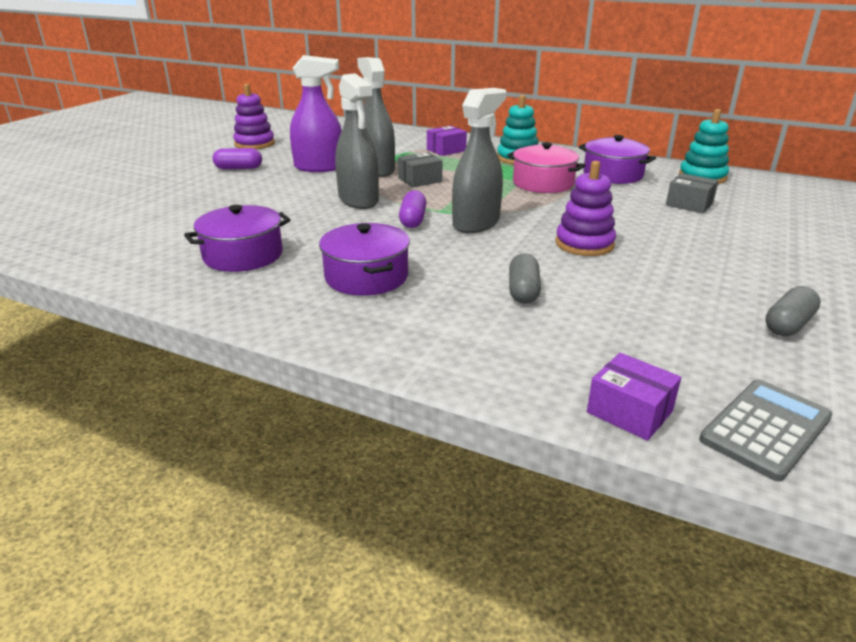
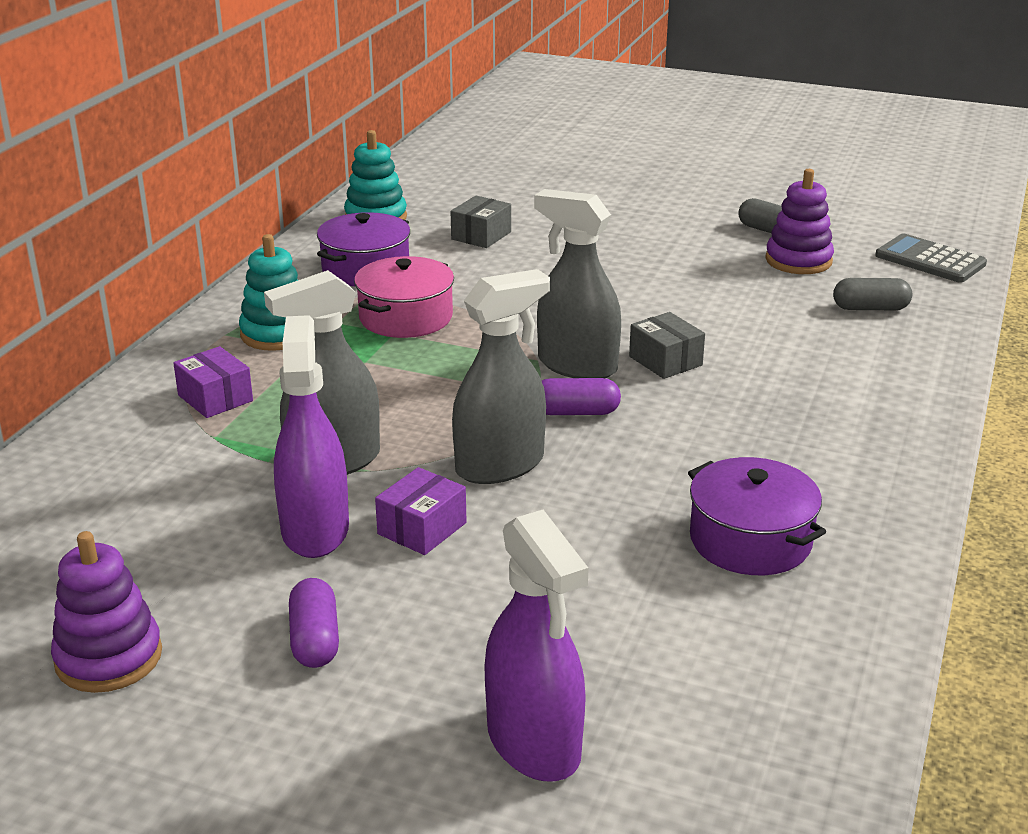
camera: 95 degrees left, 0 degrees up
purple pot [319,223,410,296] -> none
grey box [398,152,442,187] -> grey box moved to [629,312,705,379]
grey capsule [509,253,541,304] -> grey capsule moved to [833,278,912,310]
purple stacking toy [555,161,616,256] -> purple stacking toy moved to [765,169,834,274]
purple box [587,353,681,441] -> purple box moved to [375,467,467,555]
none -> purple spray bottle [484,510,589,781]

